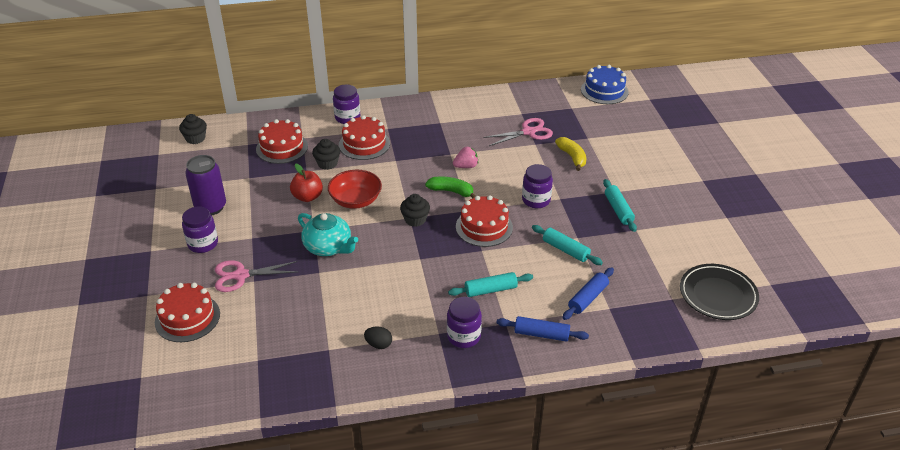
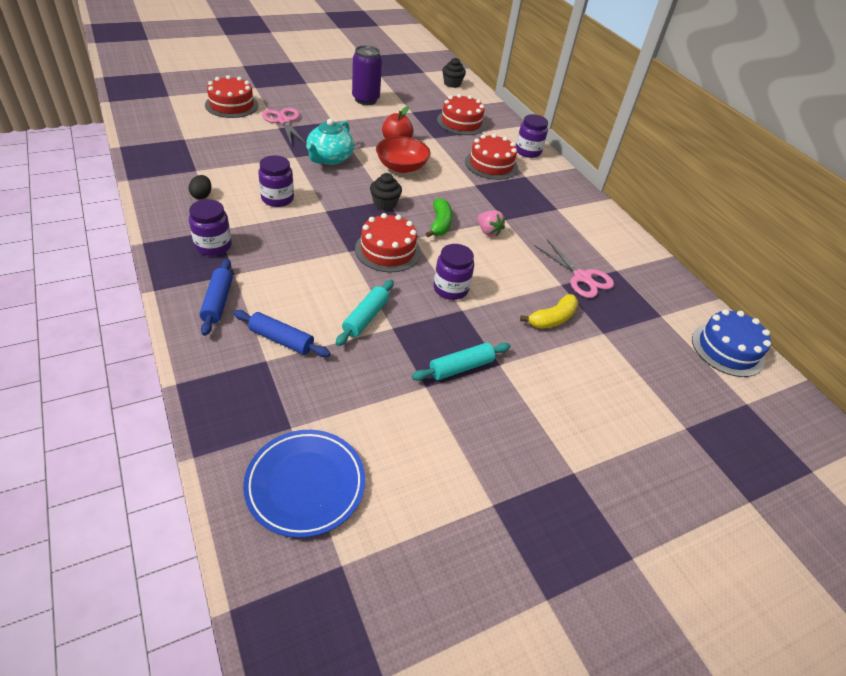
camera: 70 degrees right, 5 degrees up
purple jar [182,207,218,253] -> purple jar moved to [258,155,294,207]
black cupcake [312,139,340,170] -> none
turquoise rolling pin [448,272,533,297] -> none
black plate [680,264,759,320] -> blue plate [243,430,365,538]

